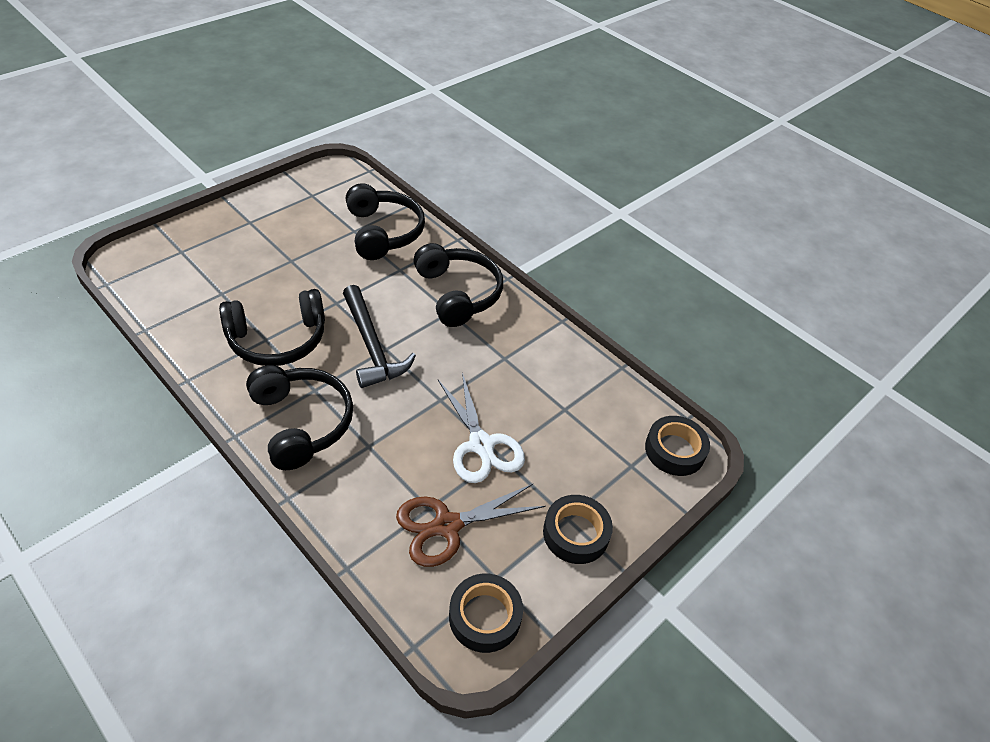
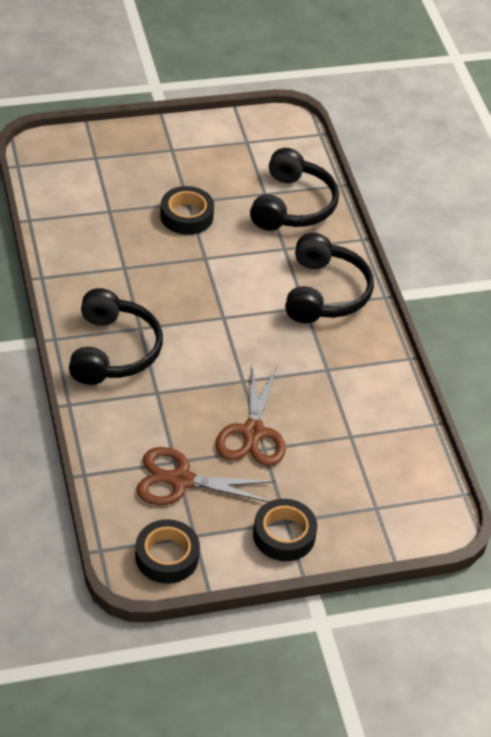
camera: 30 degrees right, 0 degrees up
black headphones [219,289,325,366] -> none
black hammer [343,285,416,388] -> none
white scissors [438,373,525,483] -> brown scissors [216,362,286,466]
black tape [645,416,710,476] -> black tape moved to [160,186,214,235]

